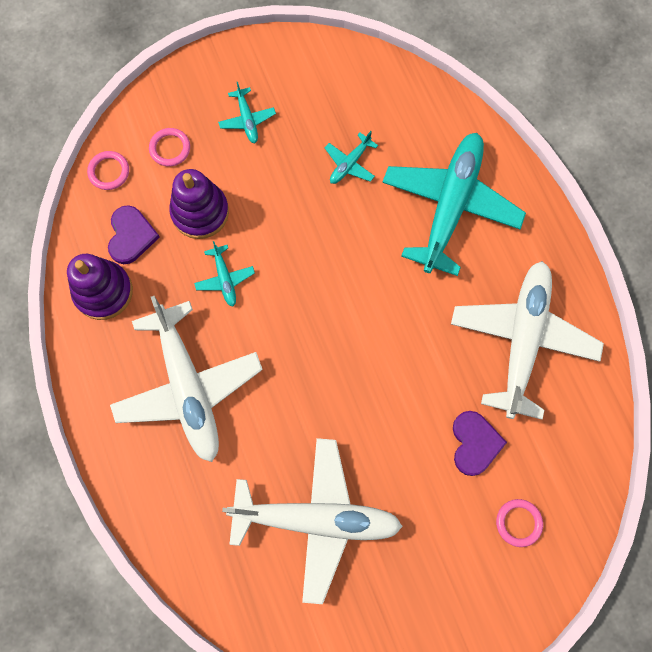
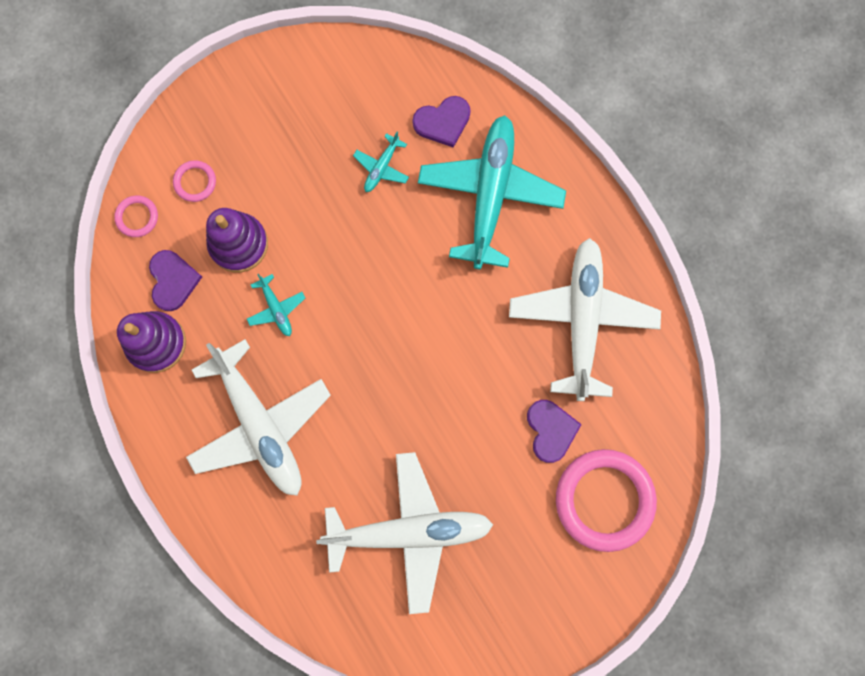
camera: 10 degrees left, 5 degrees up
turquoise plane [218,82,276,143] -> none
pink ring [496,499,543,547] -> pink ring [556,449,657,552], size x2.20
none -> purple heart [412,96,471,148]

